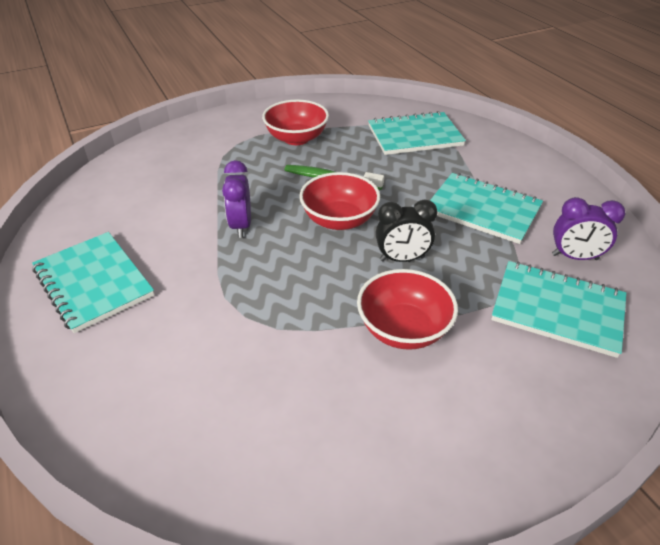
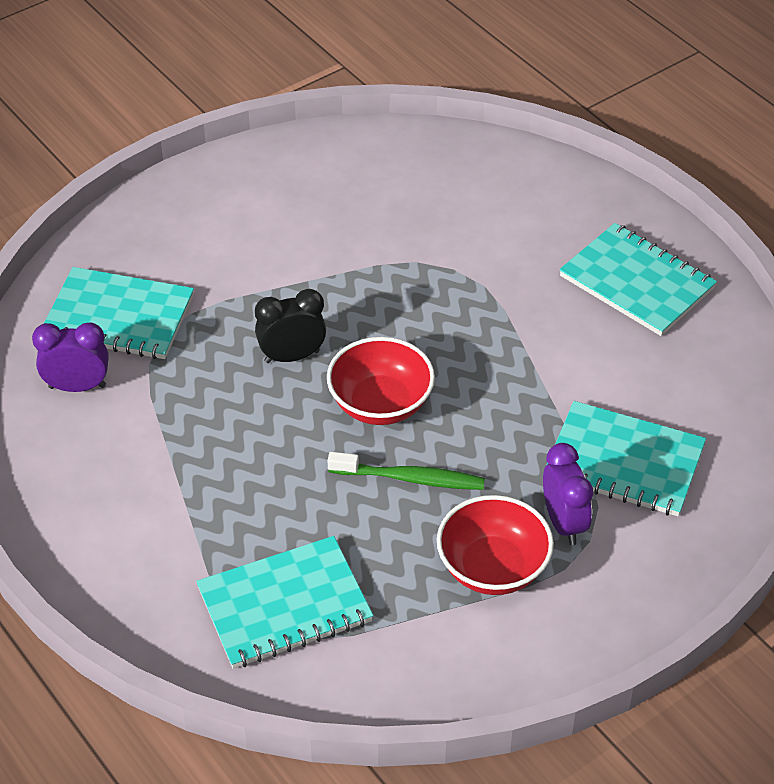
camera: 170 degrees right, 5 degrees up
purple clock [222,160,251,238] -> purple clock moved to [543,443,593,545]
red bowl [357,269,458,350] -> none
turquoise notebook [430,173,543,244] -> turquoise notebook moved to [547,401,706,516]

